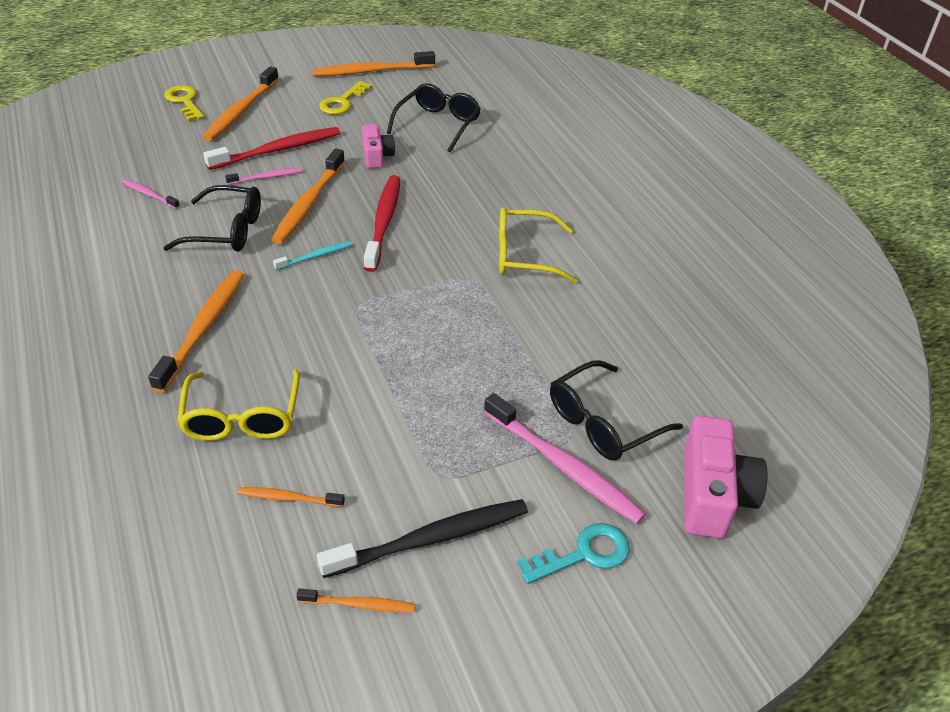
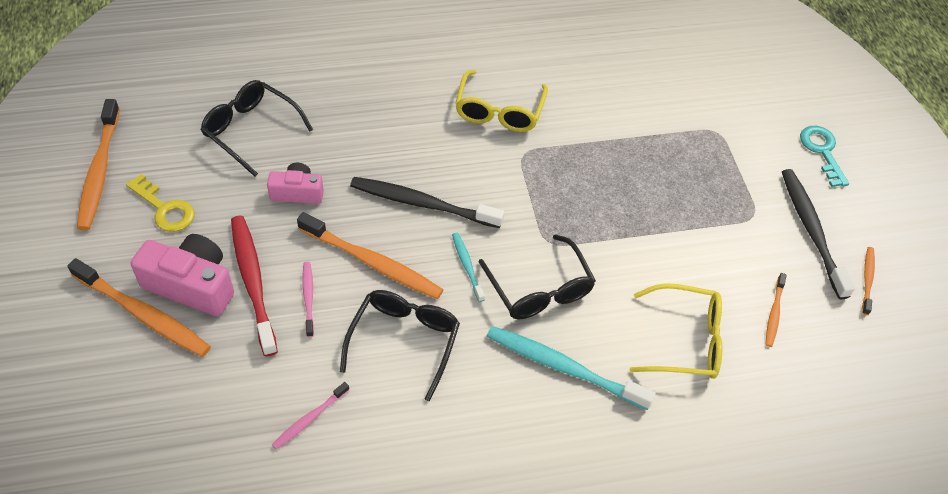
camera: 80 degrees left, 10 degrees up
orange toothbrush [148,271,244,393] -> turquoise toothbrush [487,326,656,410]
yellow key [164,85,204,121] -> none
red toothbrush [364,175,400,272] -> black toothbrush [350,177,504,228]
pink toothbrush [484,393,646,524] -> none
black glasses [550,360,683,461] -> black glasses moved to [479,234,596,319]
pink camera [684,416,767,538] -> pink camera moved to [131,234,234,316]

